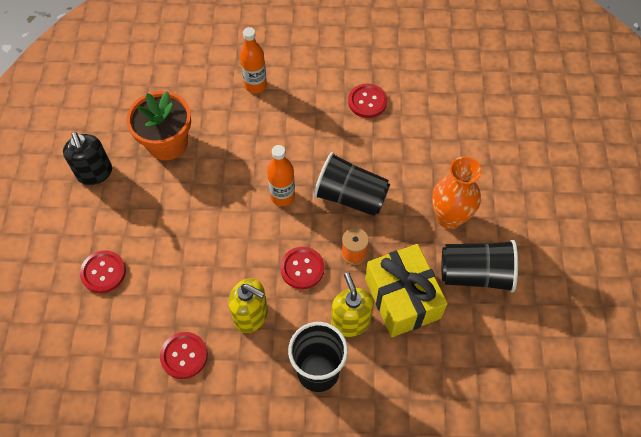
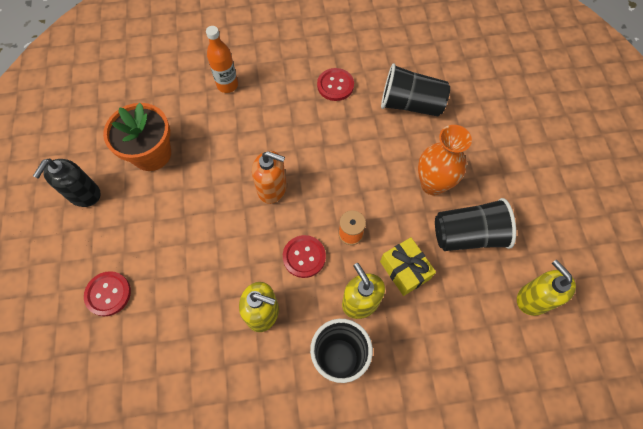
camera: 10 degrees left, 5 degrees up
black soap dispenser [63,132,112,185] -> black soap dispenser turned 60 degrees clockwise [33,159,101,207]
red button [160,332,208,379] -> none
orange bottle [267,145,295,206] -> orange soap dispenser [252,151,287,204]
black cup [314,152,390,216] -> black cup moved to [381,63,450,116]
yellow gift [365,244,448,337] -> yellow gift [380,237,436,296], size x0.64
none -> yellow soap dispenser [517,260,576,316]

